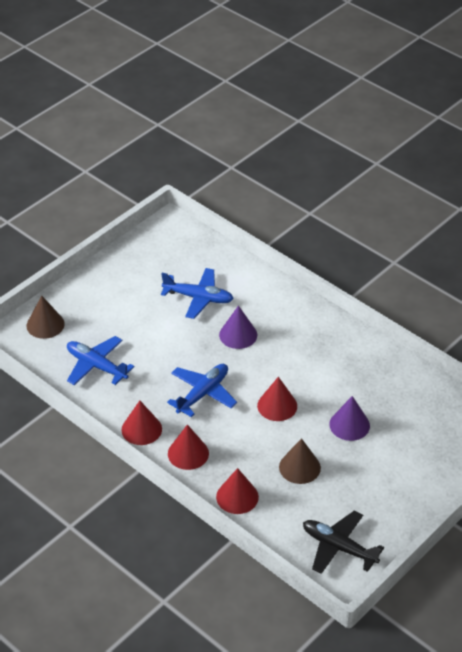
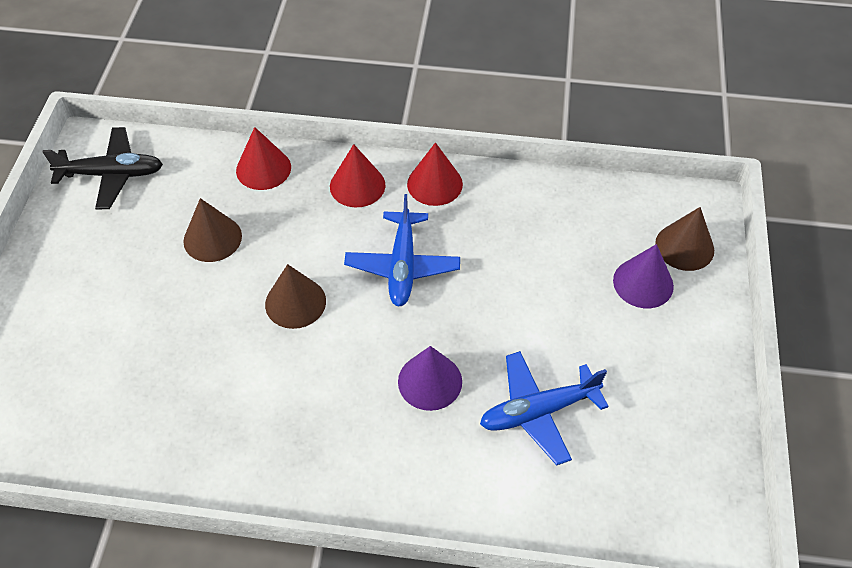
camera: 145 degrees right, 10 degrees up
blue plane [67,336,135,385] -> none
red cone [257,377,297,421] -> brown cone [265,264,326,329]
purple cone [329,396,370,441] -> purple cone moved to [613,244,674,308]

